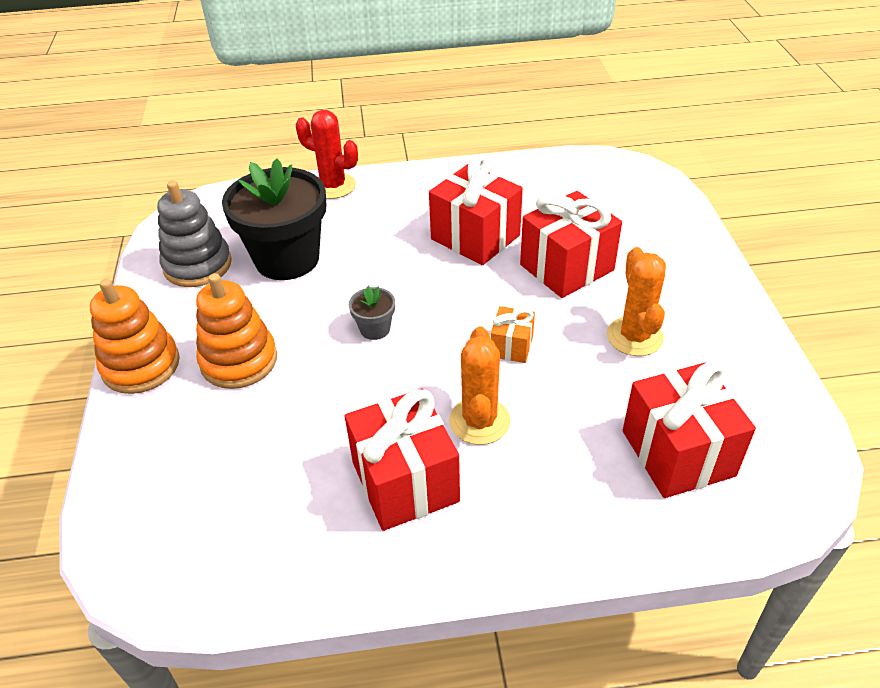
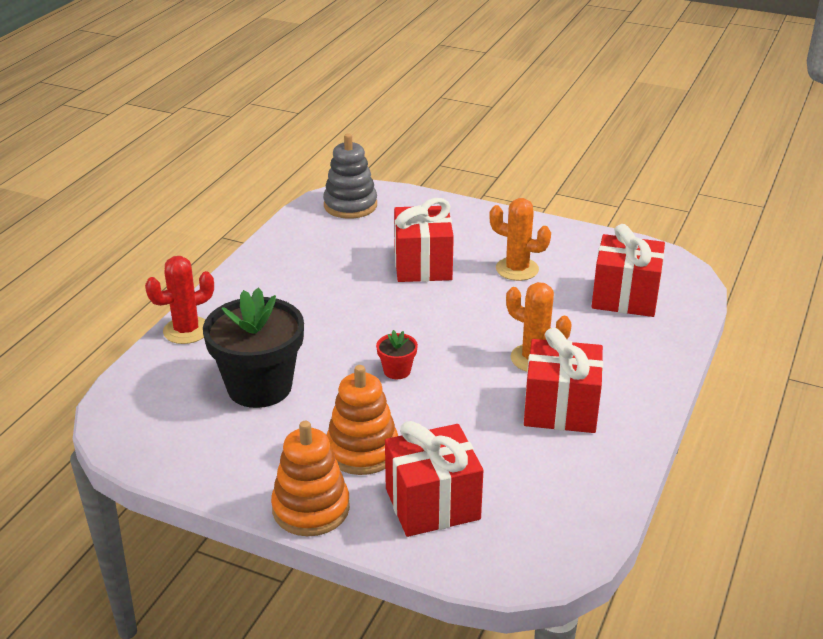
camera: 60 degrees left, 10 degrees down
grey stacking toy [157,181,232,287] -> grey stacking toy moved to [323,133,377,219]
grey flower pot [349,286,395,340] -> red flower pot [376,330,418,379]
red gift [429,155,523,265] -> red gift moved to [385,421,484,537]
orange gift [491,306,535,363] -> none

